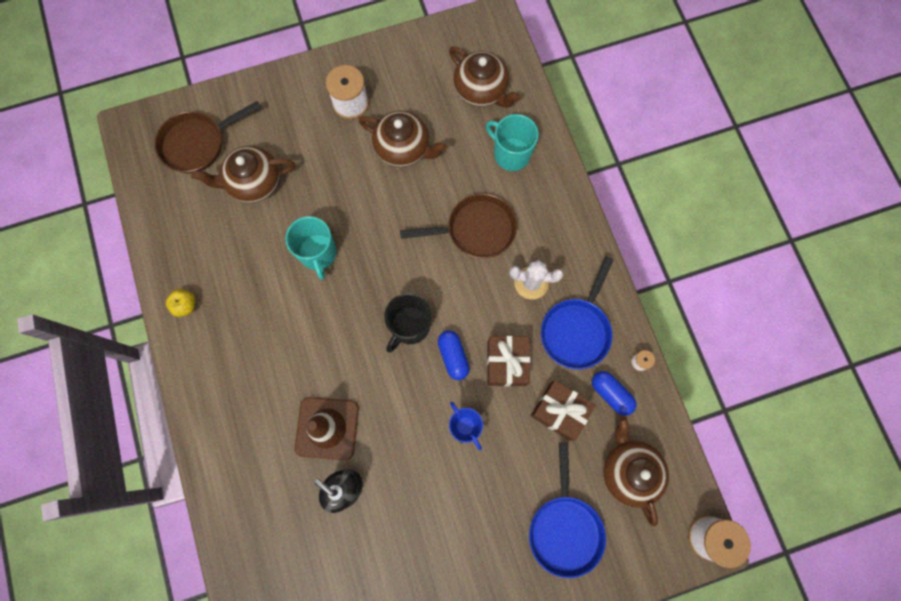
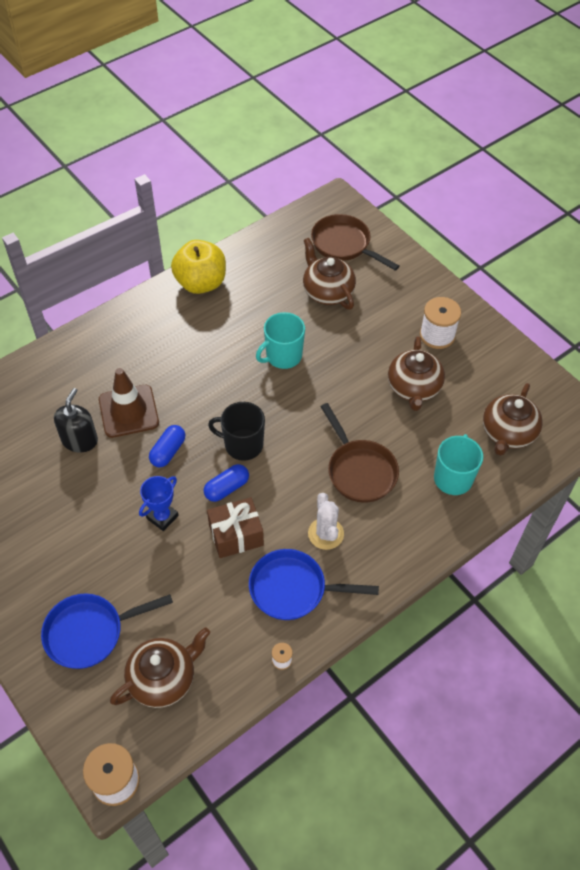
camera: 70 degrees right, 20 degrees down
yellow apple [166,289,195,317] -> yellow apple [171,240,226,294], size x2.22
brown gift [531,380,596,441] -> none
blue capsule [592,371,636,416] -> blue capsule moved to [149,425,186,467]

